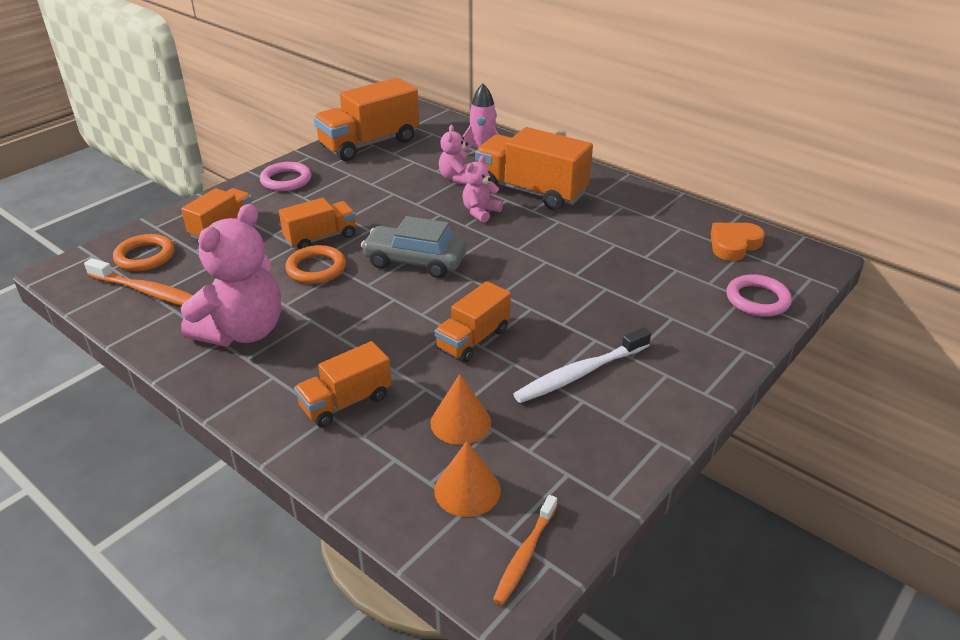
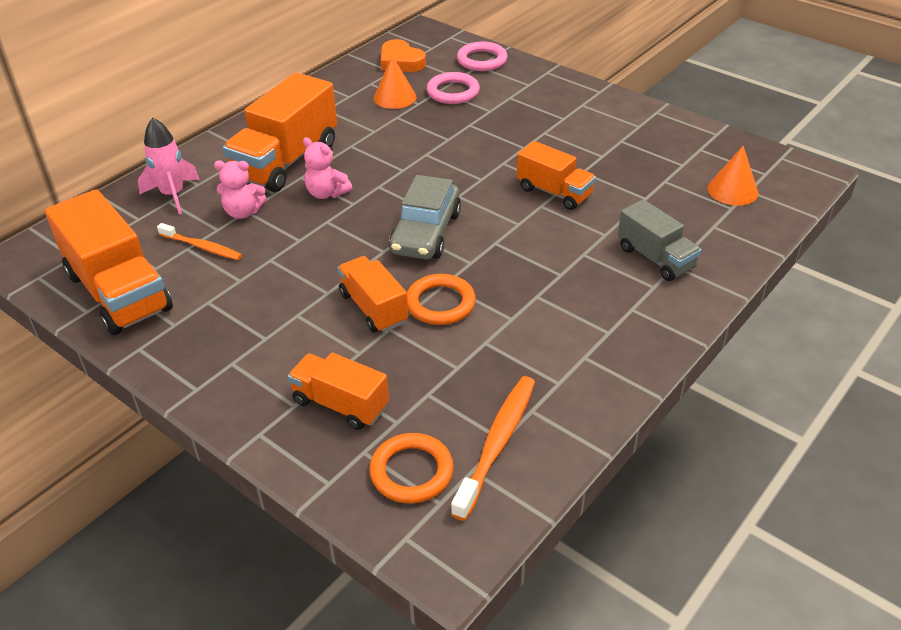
camera: 90 degrees left, 5 degrees up
pink teddy bear [181,204,281,346] -> none
pink ring [260,162,311,191] -> pink ring moved to [427,72,480,104]
orange truck [294,341,392,428] -> grey truck [618,199,701,281]
orange cone [431,374,491,445] -> orange cone moved to [374,55,417,109]
orange toothbrush [493,495,557,605] -> orange toothbrush moved to [157,223,242,260]
white toothbrush [513,327,651,403] -> none

